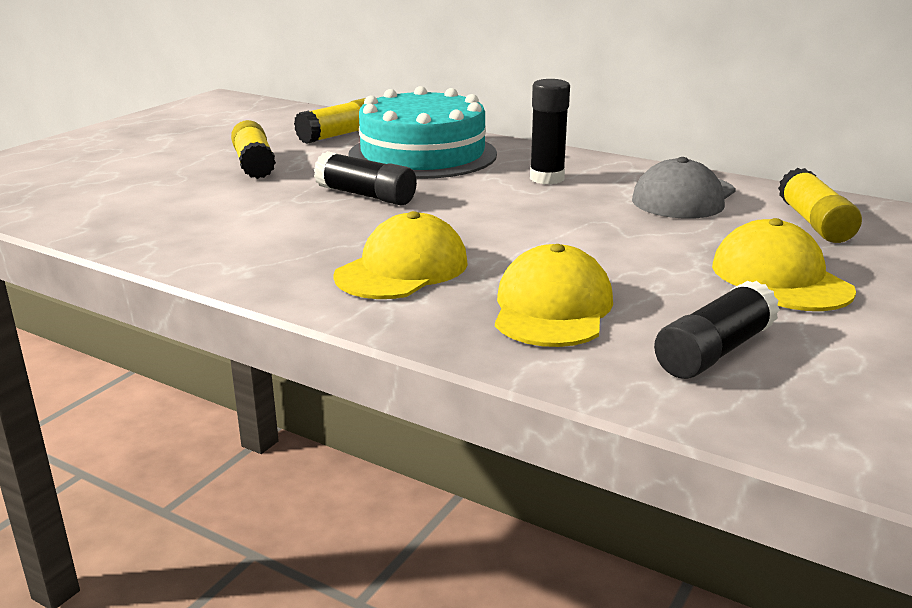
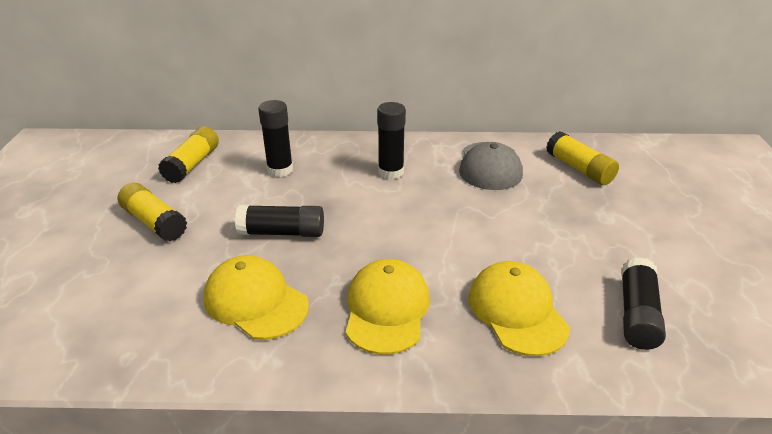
camera: 30 degrees left, 10 degrees up
turquoise cake [348,86,497,179] -> black glue stick [258,100,293,177]
yellow cap [712,218,856,311] -> yellow cap moved to [204,255,309,340]

